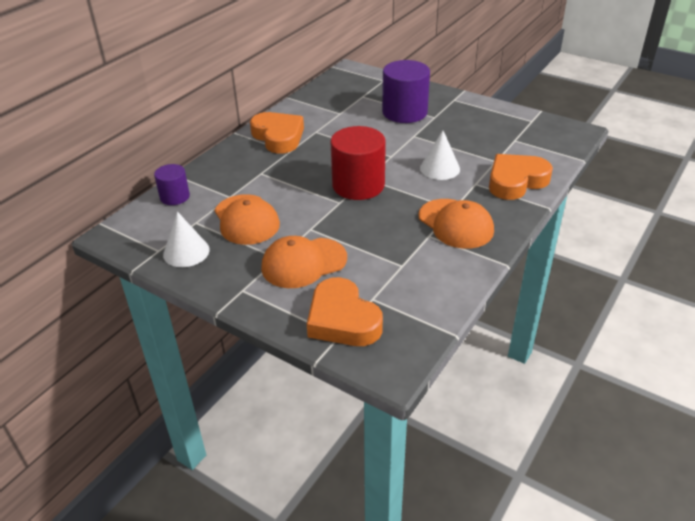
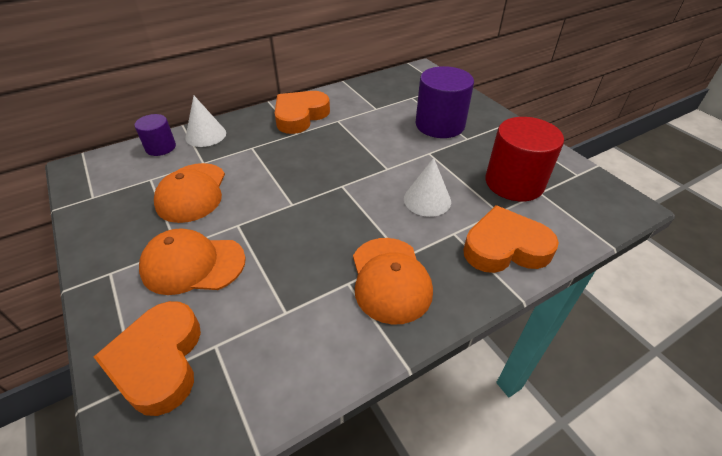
camera: 25 degrees right, 5 degrees up
white cone [163,211,210,267] -> white cone moved to [185,96,226,147]
orange heart [250,112,304,154] -> orange heart turned 135 degrees counterclockwise [275,91,330,134]
red cylinder [331,126,386,200] -> red cylinder moved to [486,117,564,201]

